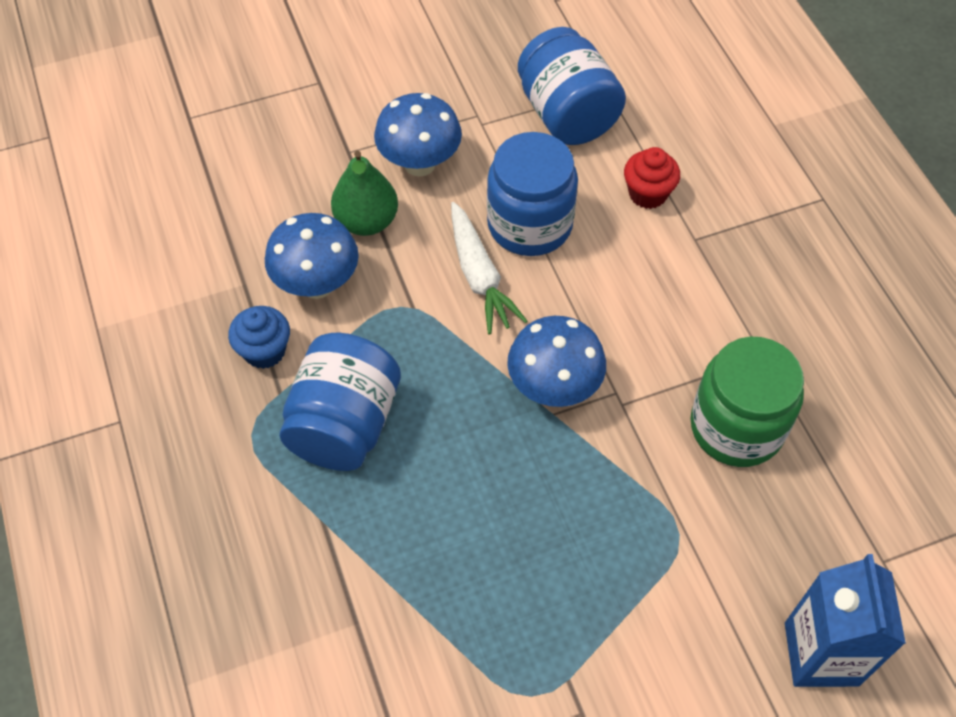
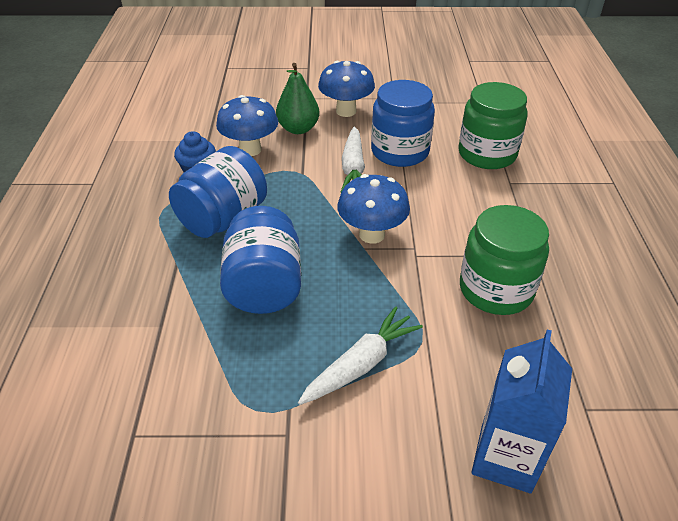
camera: 20 degrees right, 15 degrees down
blue jar [518,27,626,145] -> blue jar moved to [220,206,301,314]
red cupcake [624,147,680,209] -> green jar [458,82,527,169]
none -> white carrot [298,306,423,405]

